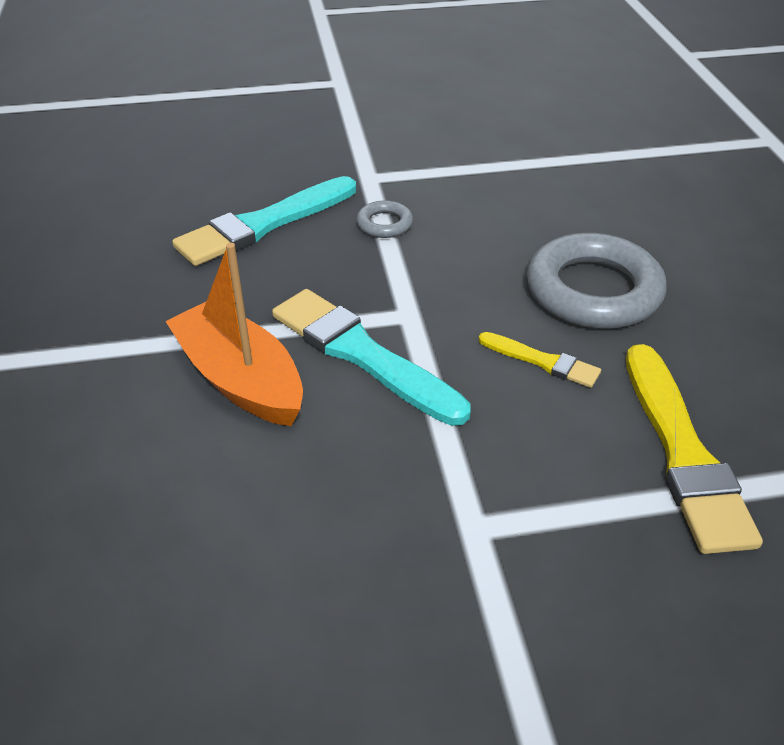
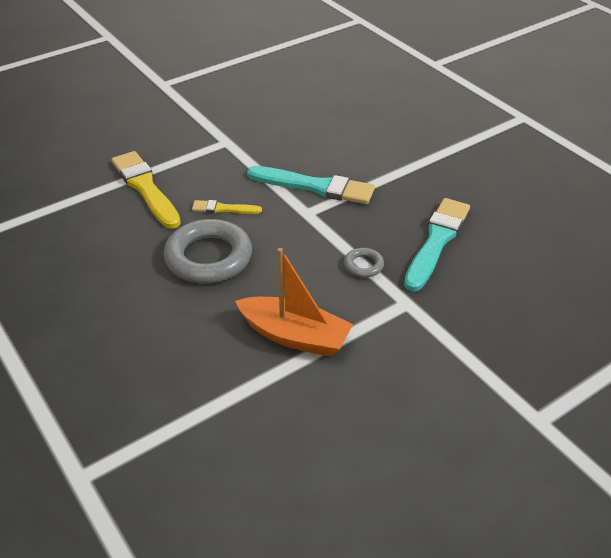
camera: 155 degrees right, 0 degrees up
orange boat [165,243,303,426] -> orange boat moved to [235,248,353,357]

